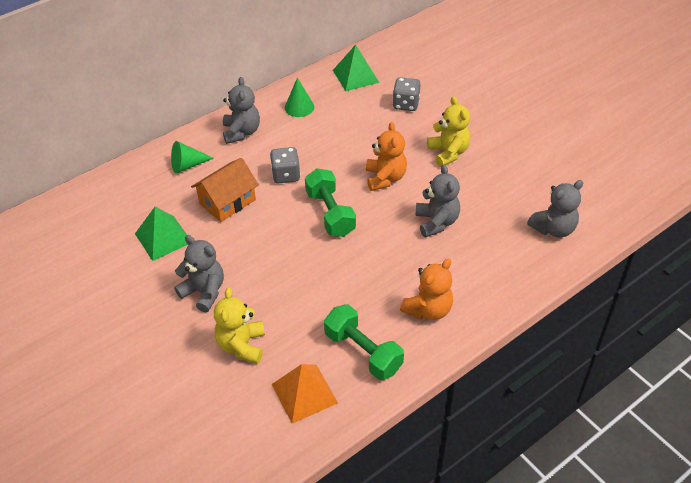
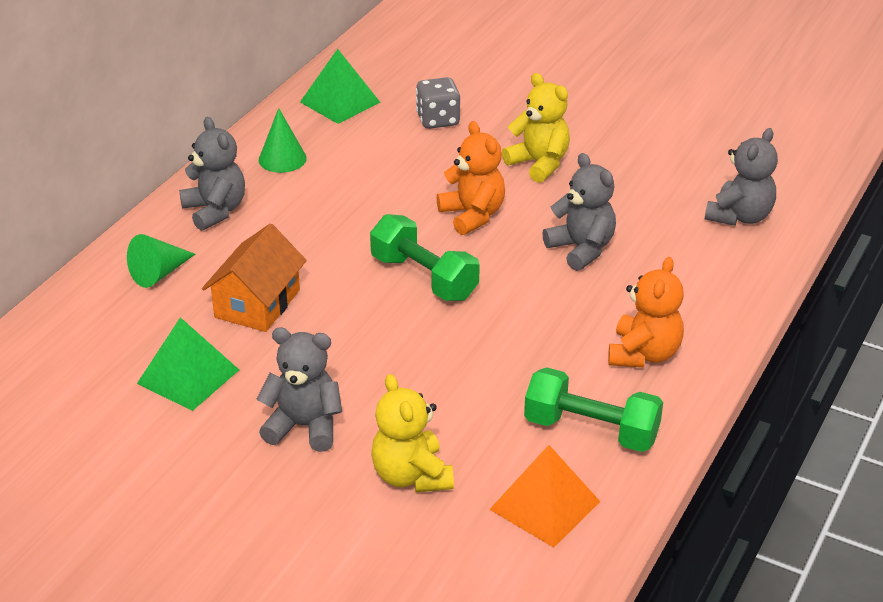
camera: 25 degrees left, 10 degrees down
grey dice [270,147,301,184] -> none

